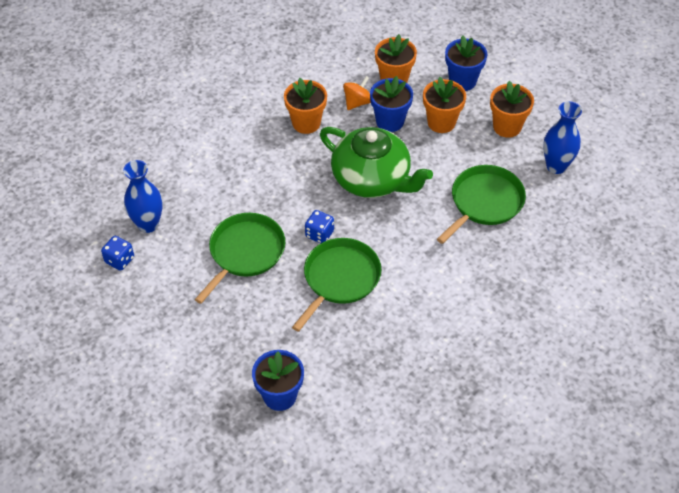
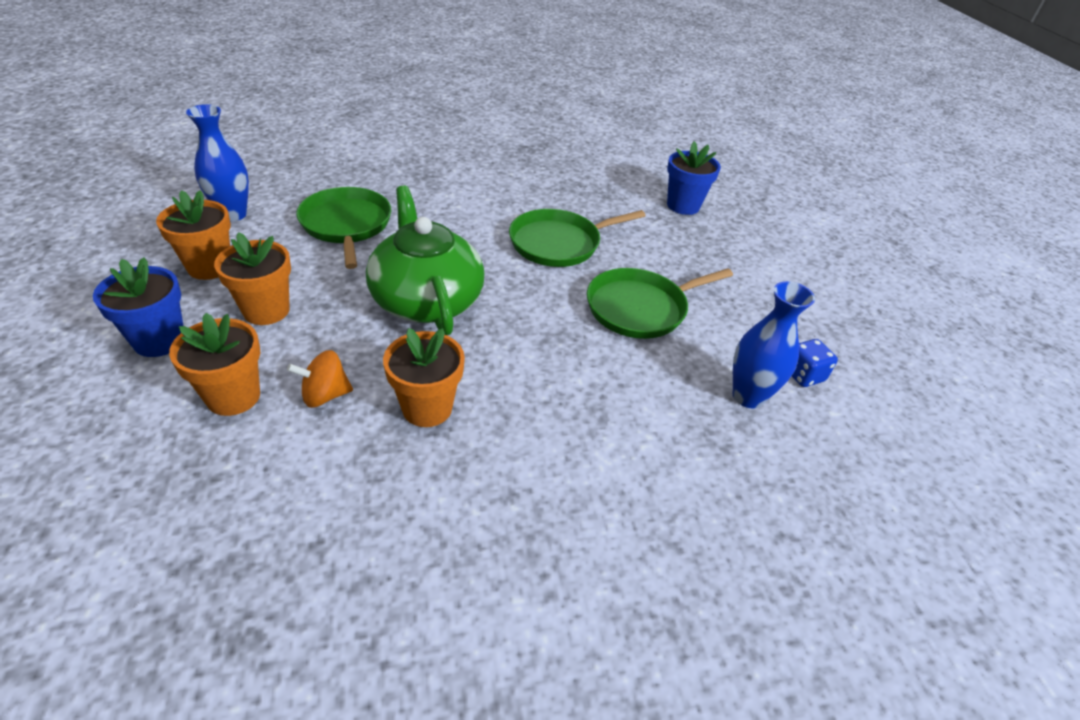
camera: 150 degrees left, 10 degrees down
blue dice [305,210,334,244] -> none
blue flower pot [370,76,413,132] -> none
green pan [437,165,526,244] -> green pan turned 90 degrees clockwise [296,187,391,269]

